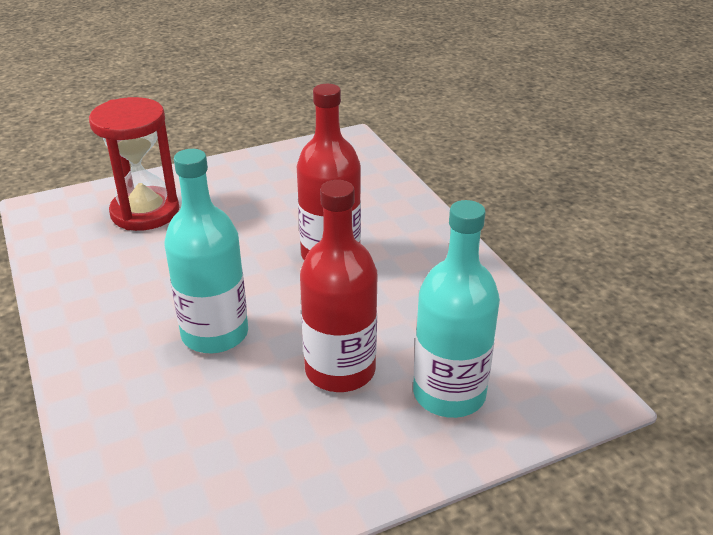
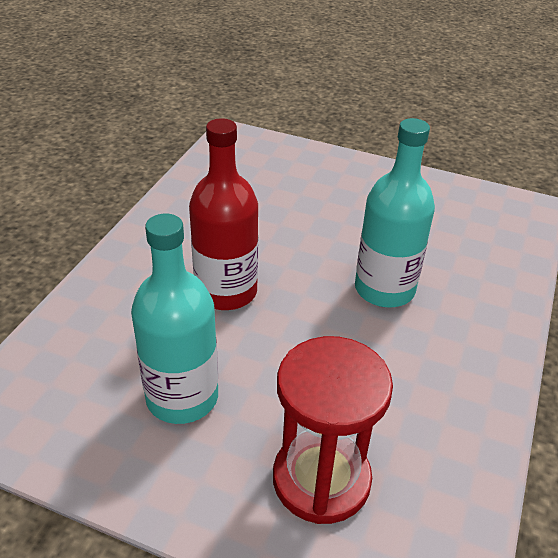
camera: 135 degrees left, 5 degrees up
red bottle [300,180,377,392] -> none
turquoise bottle [413,200,500,418] -> turquoise bottle moved to [131,213,218,424]

